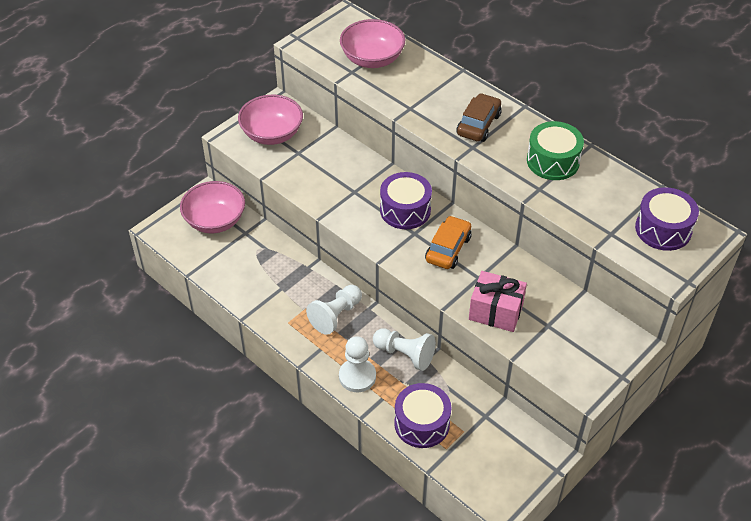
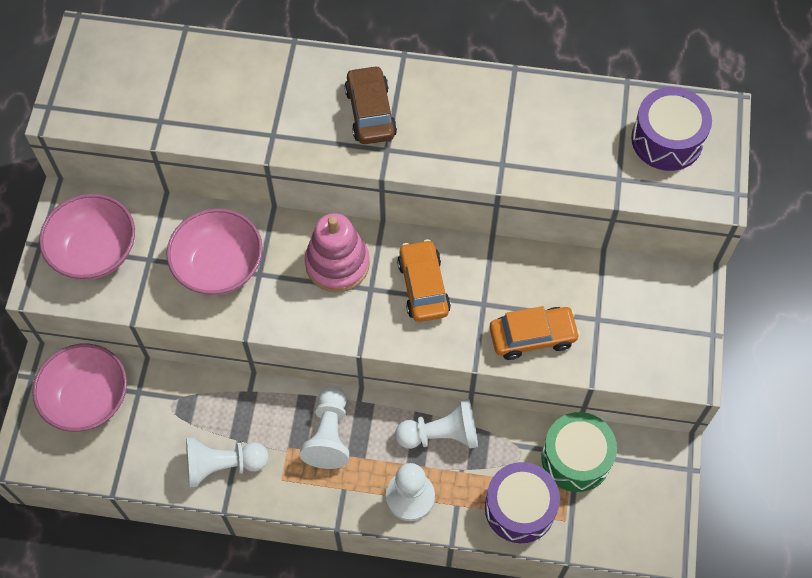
camera: 35 degrees left, 15 degrees up
pink bowl [340,19,405,68] -> pink bowl moved to [167,208,263,295]
purple drum [380,172,432,229] -> pink stacking toy [304,213,370,293]
pink gift [469,271,527,332] -> orange car [489,306,580,360]
green drum [527,121,584,180] -> green drum moved to [541,412,617,492]
none -> white pawn [186,437,269,488]

